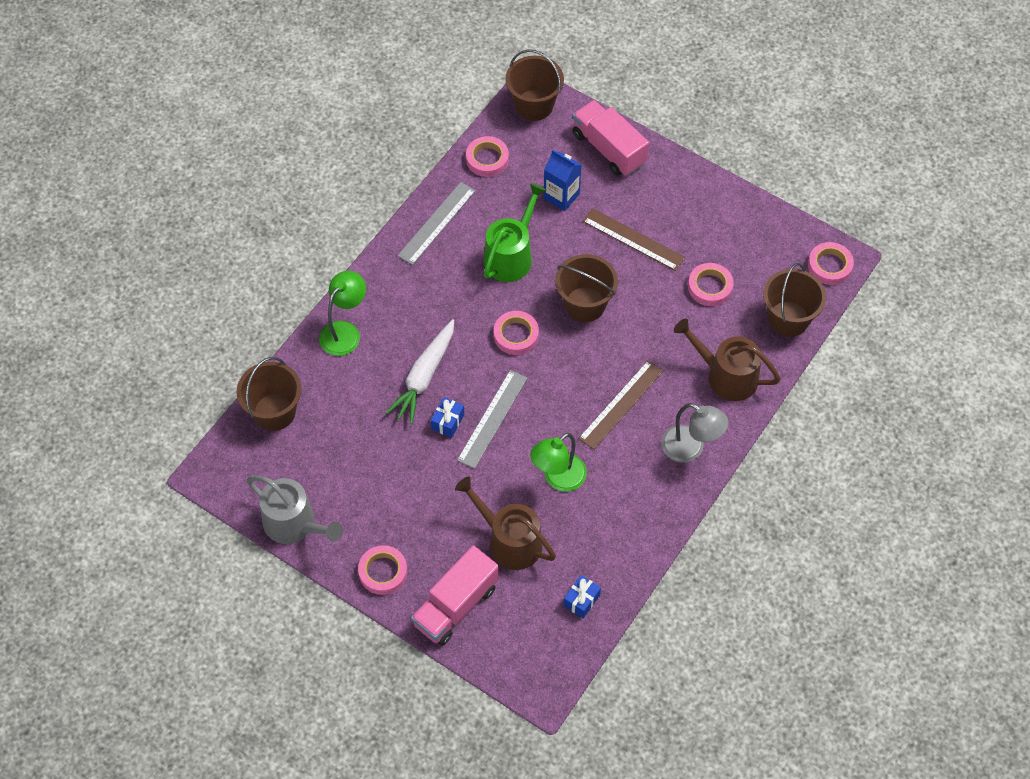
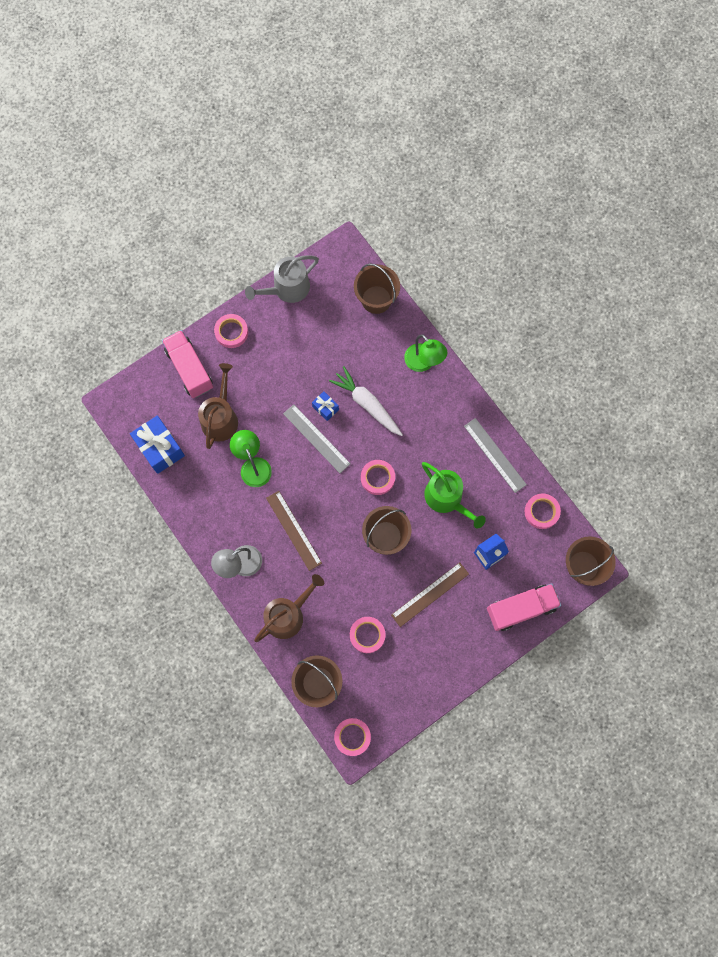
camera: 110 degrees right, 15 degrees up
brown watering can [455,476,556,570] -> brown watering can turned 45 degrees counterclockwise [198,363,238,449]
blue gift [563,575,601,618] -> blue gift [130,416,185,474], size x1.94

